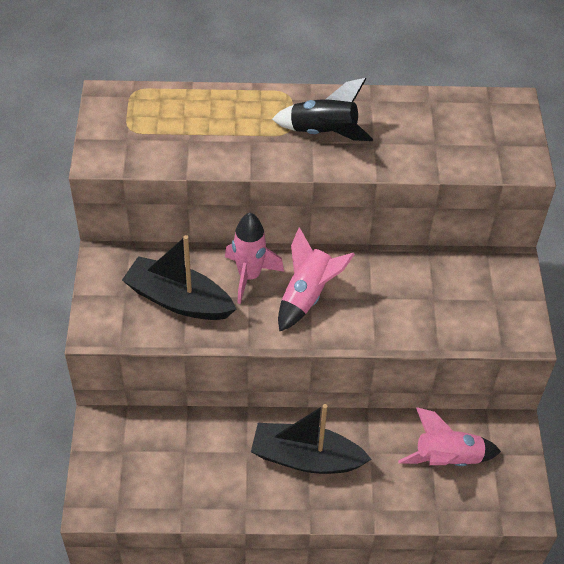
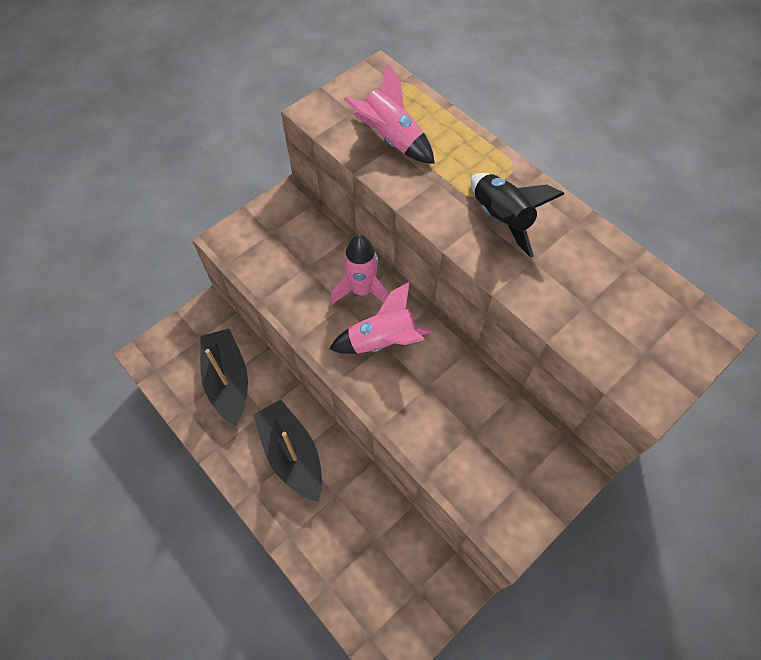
camera: 50 degrees right, 10 degrees up
black boat [122,235,236,320] -> black boat moved to [200,329,248,426]
pink rocket [398,407,501,466] -> pink rocket moved to [344,63,435,164]

